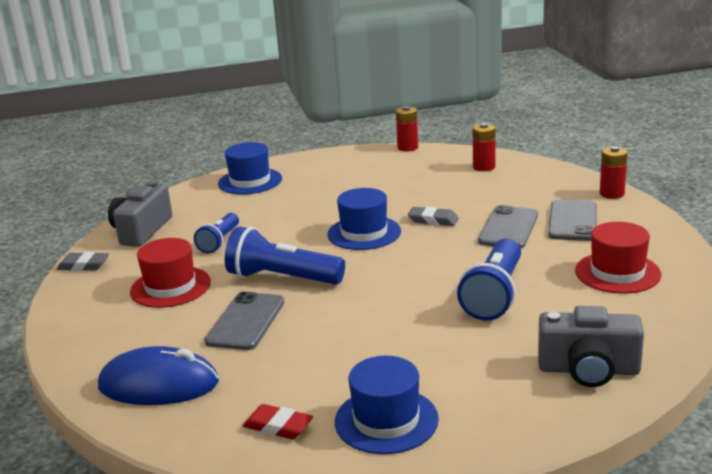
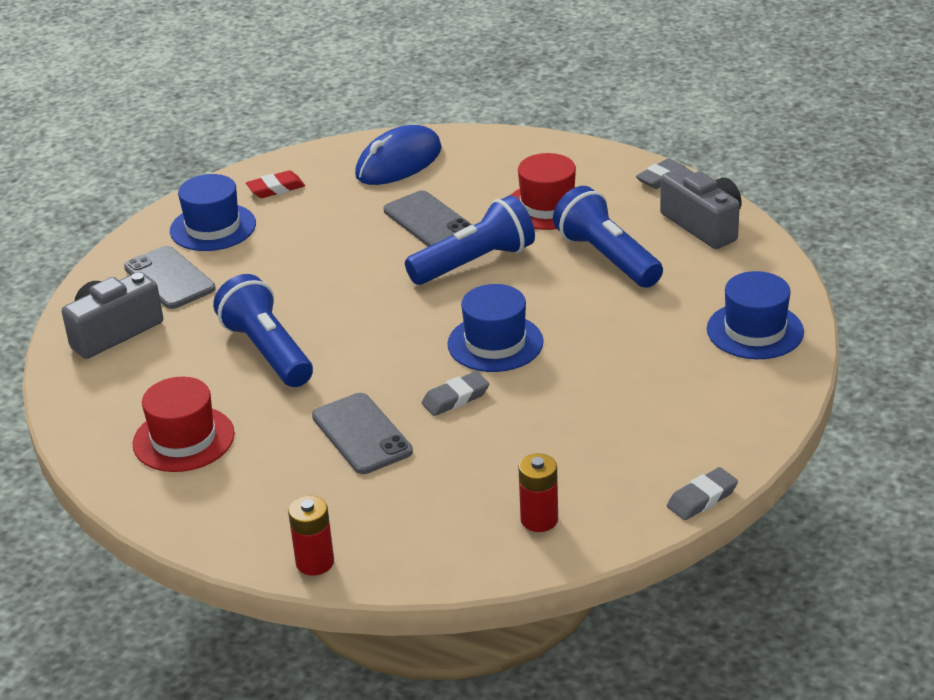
camera: 130 degrees right, 10 degrees up
blue flashlight [194,213,239,253] -> blue flashlight [553,186,663,288], size x1.65
red battery [396,106,418,151] -> grey eraser [667,467,738,520]
grey phone [548,200,597,241] -> grey phone moved to [124,246,216,309]

